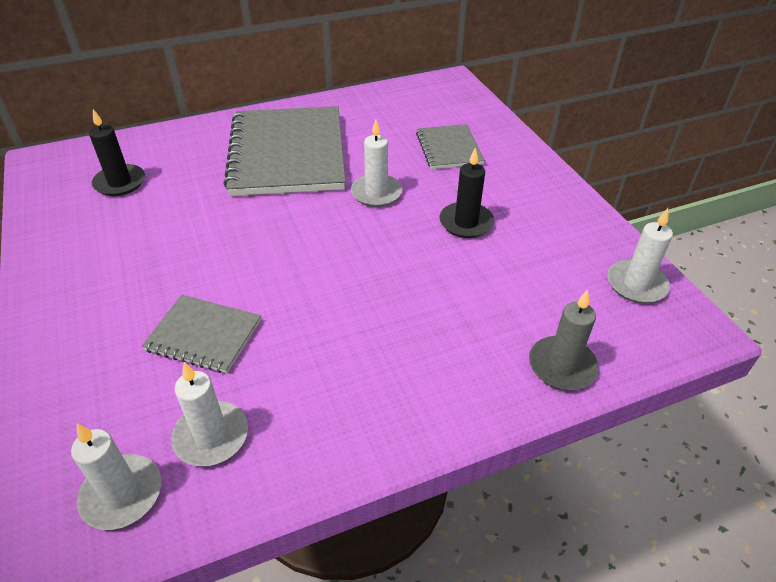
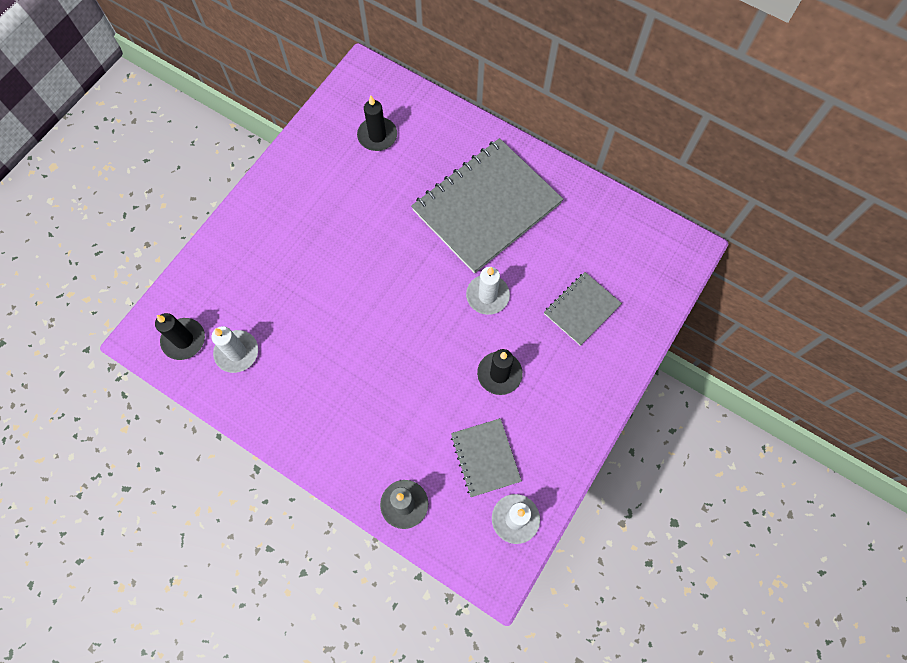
camera: 55 degrees right, 25 degrees up
white candle [71,423,161,530] -> black candle [155,313,205,360]
grey notebook [142,295,261,373] -> grey notebook moved to [451,418,522,497]

